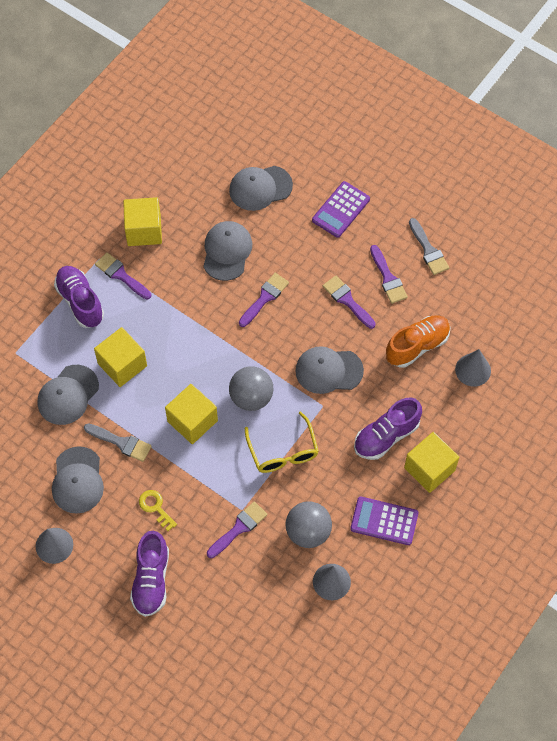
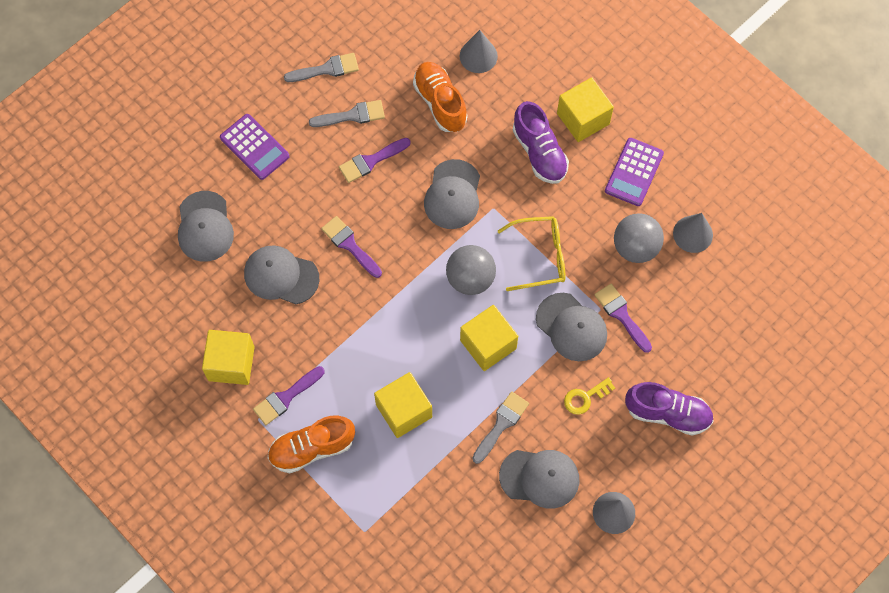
camera: 80 degrees left, 5 degrees up
grey cap [38,365,99,425] -> grey cap moved to [536,293,607,361]
purple shoe [54,266,104,328] -> orange shoe [268,415,355,473]
purple brush [370,245,408,304] -> grey brush [309,100,385,127]

